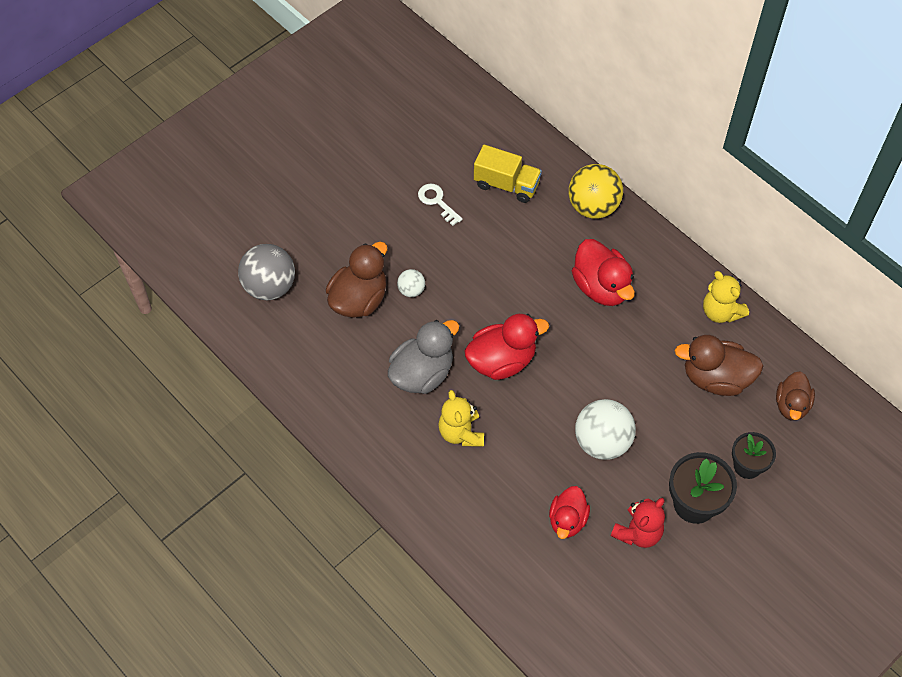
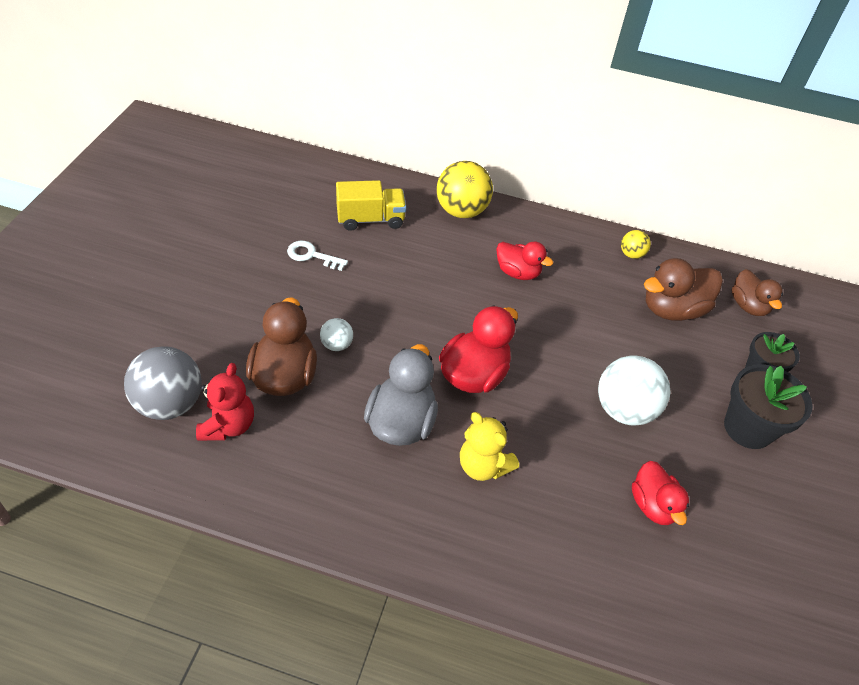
camera: 35 degrees left, 10 degrees down
red duck [572,239,635,306] -> red duck [496,241,553,280], size x0.66
red teddy bear [611,498,665,548] -> red teddy bear moved to [196,363,254,441]
yellow teddy bear [703,271,749,323] -> yellow ball [621,230,651,259]

